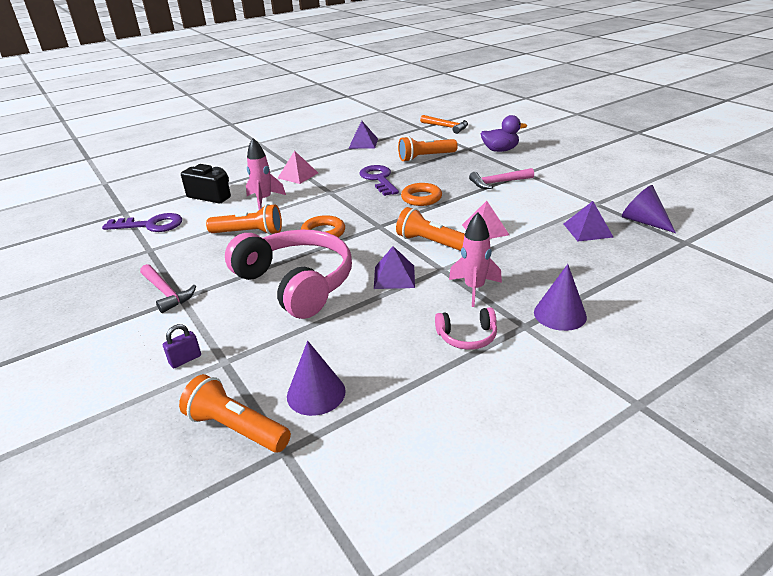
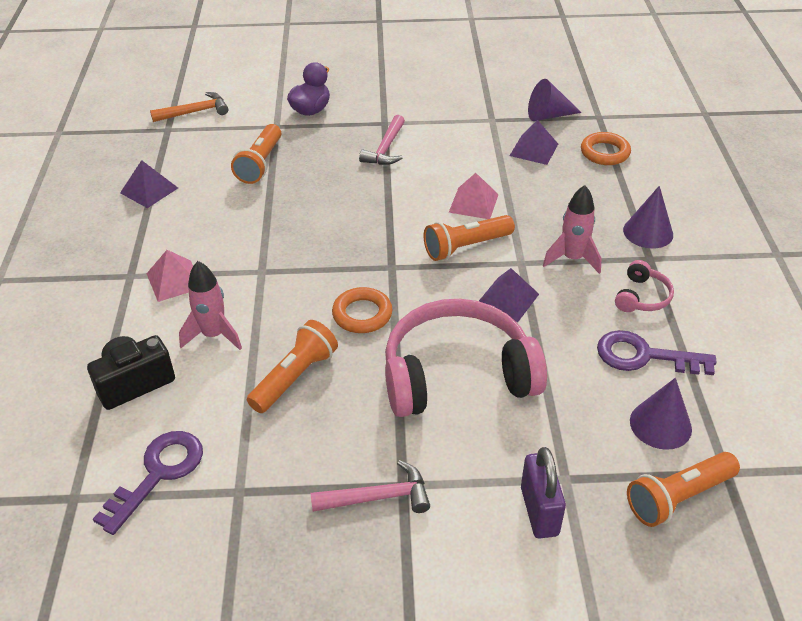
camera: 60 degrees left, 10 degrees up
purple padlock [163,324,201,368] -> purple padlock [521,447,566,538], size x1.71
purple key [360,165,399,196] -> purple key moved to [597,330,717,375]
orange ring [401,183,442,206] -> orange ring moved to [581,132,631,165]

